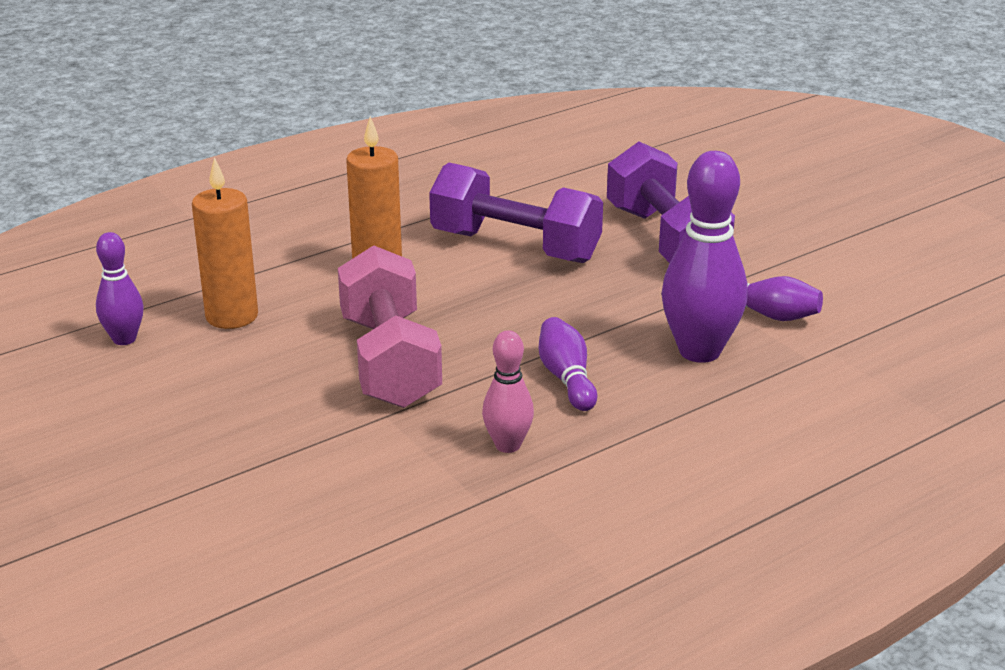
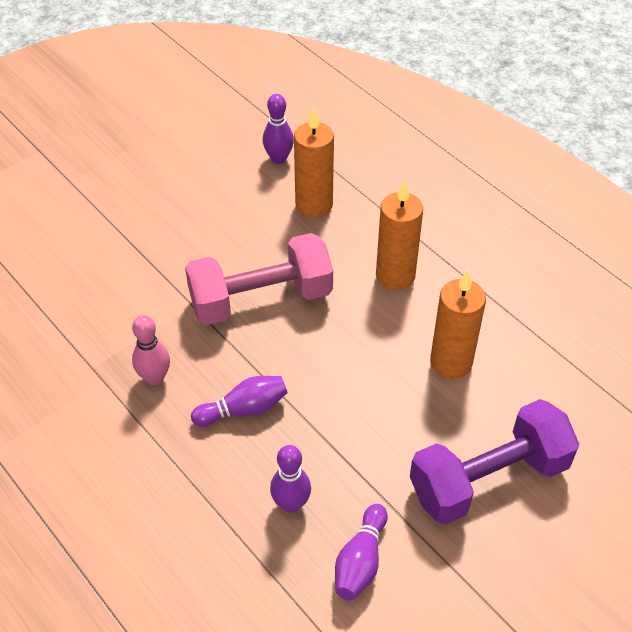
camera: 85 degrees right, 20 degrees up
purple dumbbell [429,162,603,263] -> orange candle [430,270,486,379]
purple bowling pin [661,151,748,363] -> purple bowling pin [270,445,311,513], size x0.56

